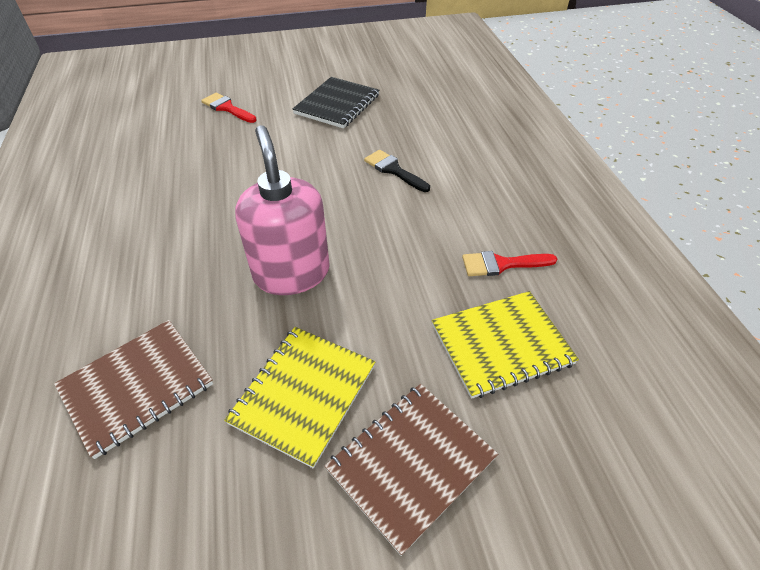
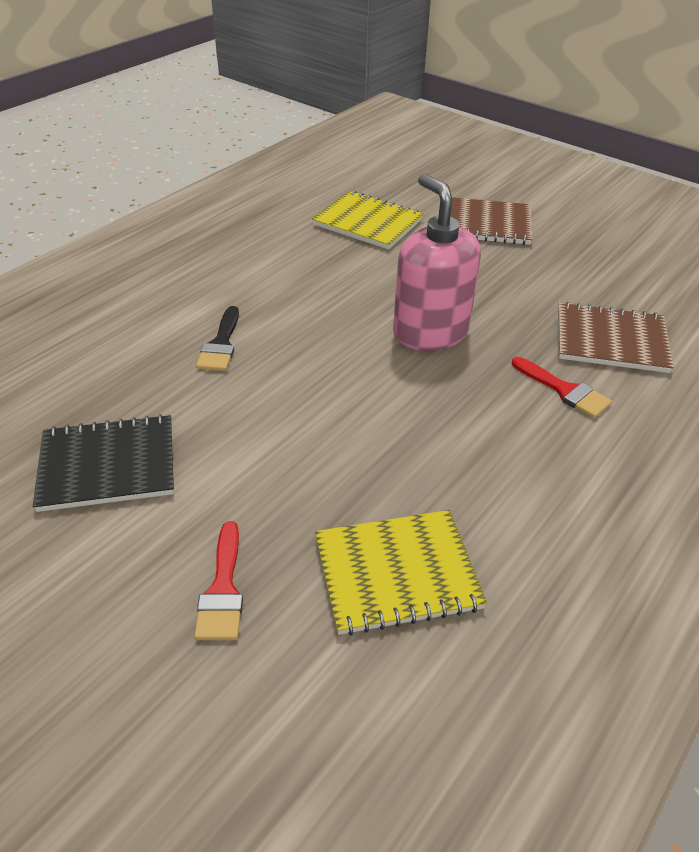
camera: 130 degrees left, 5 degrees down
yellow notebook [224,327,375,469] -> yellow notebook moved to [315,510,487,635]
pink soap dispenser [235,125,330,295] -> pink soap dispenser turned 120 degrees clockwise [393,173,481,351]
red brush [462,251,557,276] -> red brush moved to [512,357,612,418]

